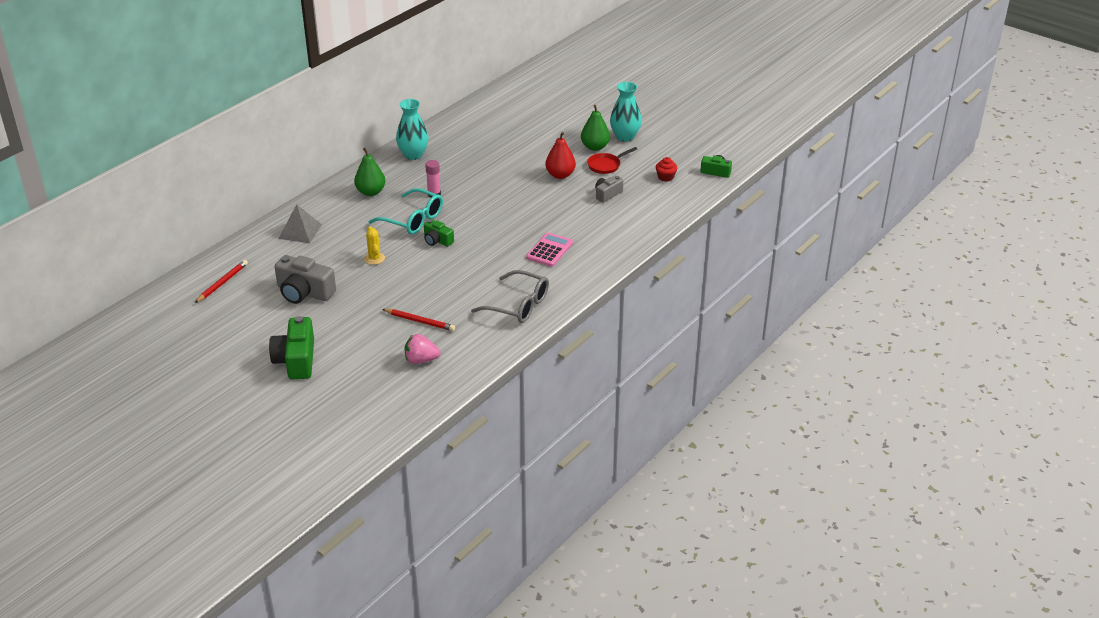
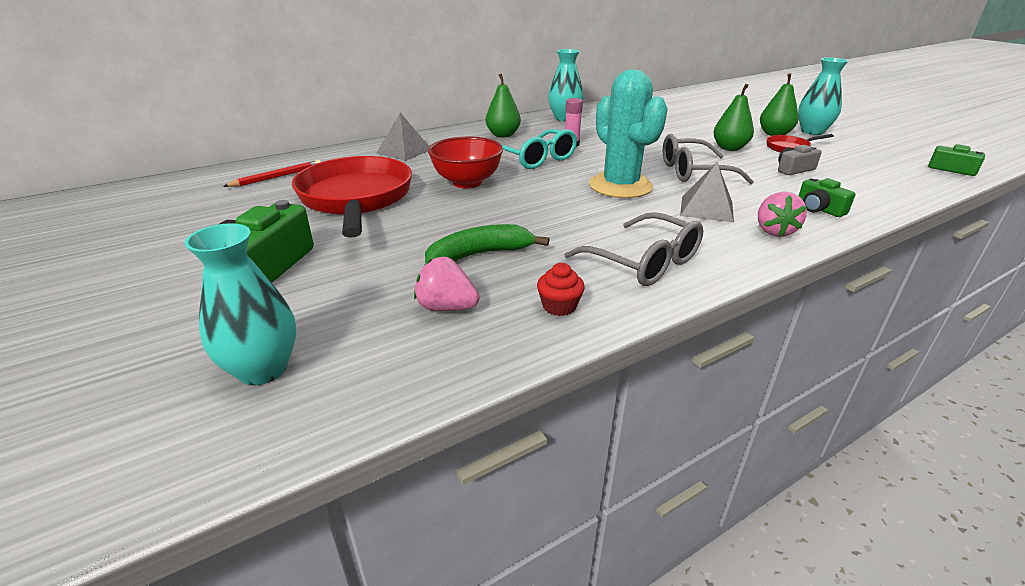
camera: 20 degrees right, 5 degrees down
grey camera [275,255,336,304] -> red pan [292,156,412,238]
yellow cactus [364,226,385,265] -> red bowl [428,137,503,188]
red pencil [382,309,455,331] -> green banana [425,224,549,263]
green camera [424,219,454,247] -> green camera moved to [799,177,855,217]
pink calculator [526,233,573,267] -> grey pyramid [680,162,734,222]
red pear [545,132,576,179] -> green pear [713,84,754,151]
red cupcake [656,157,677,182] -> red cupcake moved to [537,263,585,316]
none -> turquoise vase [184,223,296,385]
none -> turquoise cactus [589,69,668,198]
none -> grey glasses [663,134,754,184]
none -> pink strawberry [758,192,807,237]

